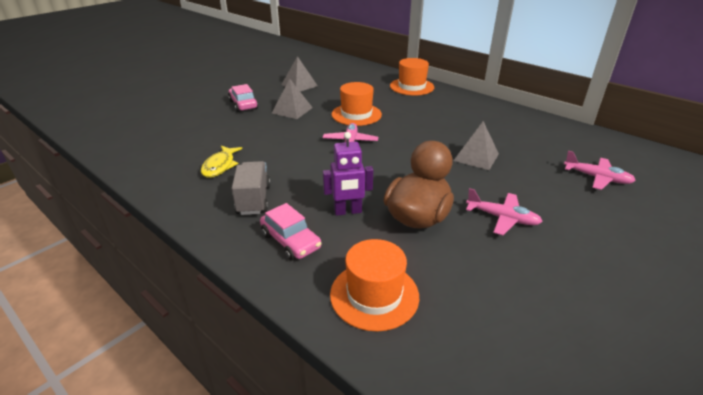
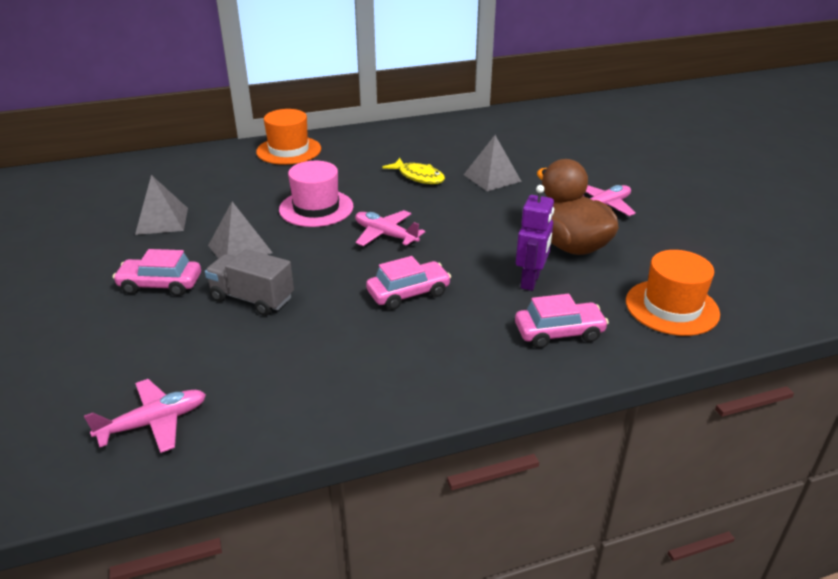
camera: 60 degrees left, 0 degrees up
yellow fish [201,145,242,178] -> yellow fish moved to [382,158,445,184]
grey truck [231,161,271,215] -> grey truck moved to [205,249,294,316]
orange hat [332,82,382,126] -> pink hat [279,161,354,227]
pink plane [564,151,636,190] -> pink plane moved to [84,379,206,453]
none -> pink car [366,256,451,310]

